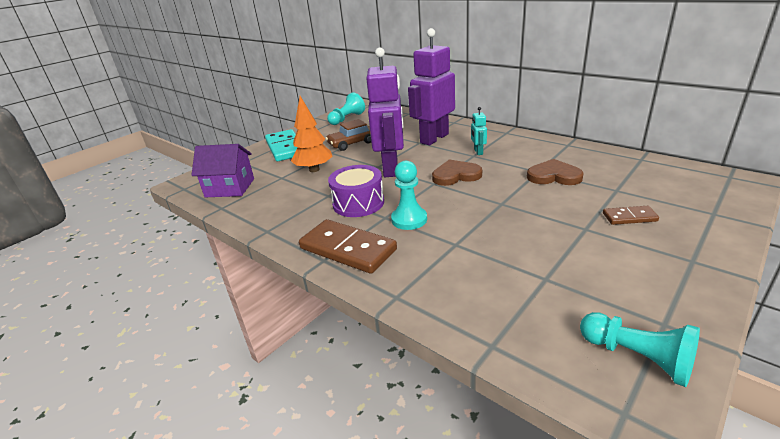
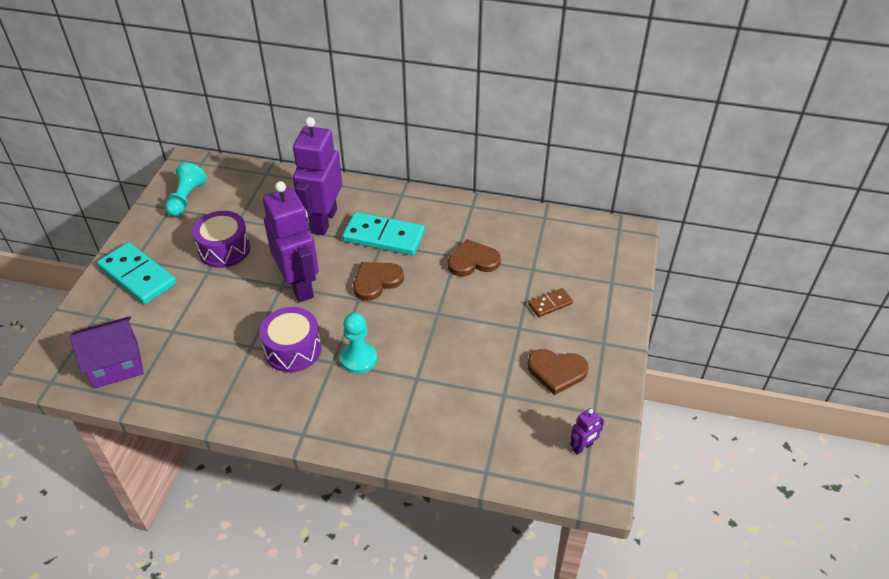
camera: 30 degrees left, 15 degrees up
orange tree [291,96,333,172] -> none
brown domino [299,219,397,274] -> none
brown car [326,119,371,151] -> purple drum [192,211,250,268]
turquoise robot [471,107,487,155] -> turquoise domino [342,212,425,255]
turquoise pawn [580,312,700,387] -> purple robot [570,408,604,455]
none -> brown heart [527,349,589,395]

